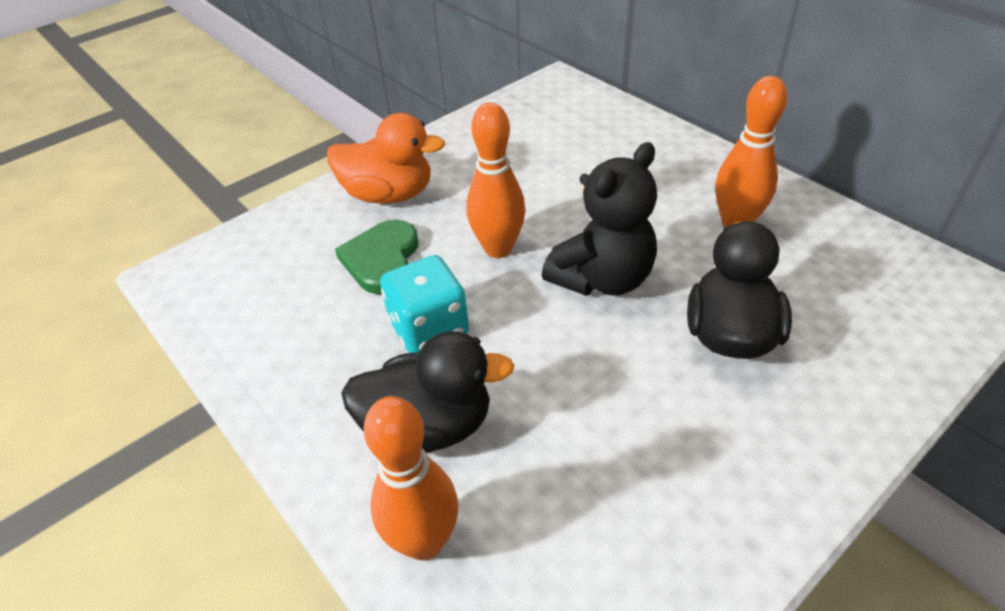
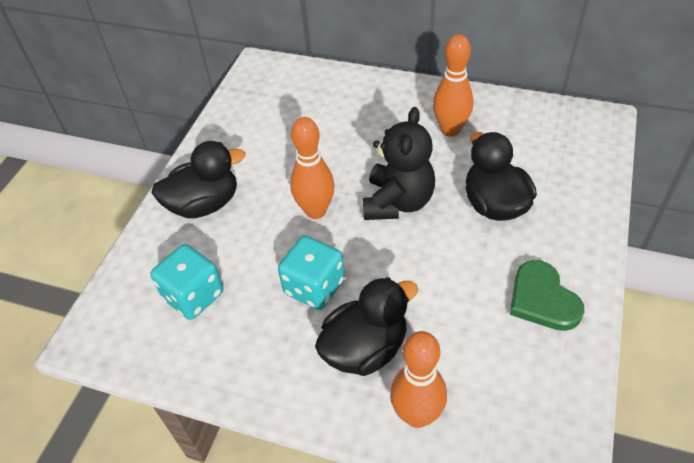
camera: 30 degrees left, 5 degrees up
orange duck [327,113,445,204] -> black duck [151,141,245,218]
green heart [335,220,418,294] -> green heart moved to [510,260,584,331]
none -> turquoise dice [150,244,223,320]

